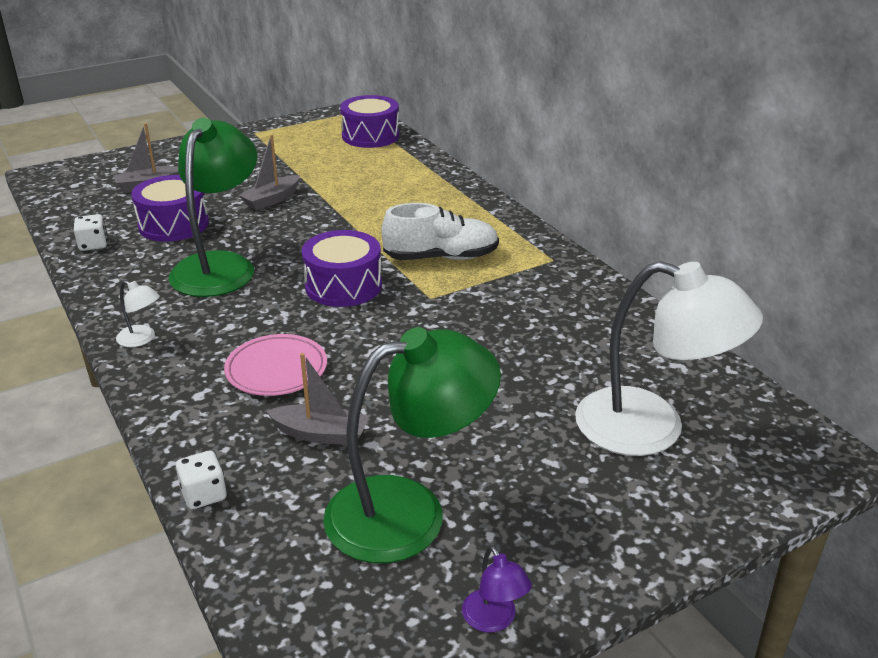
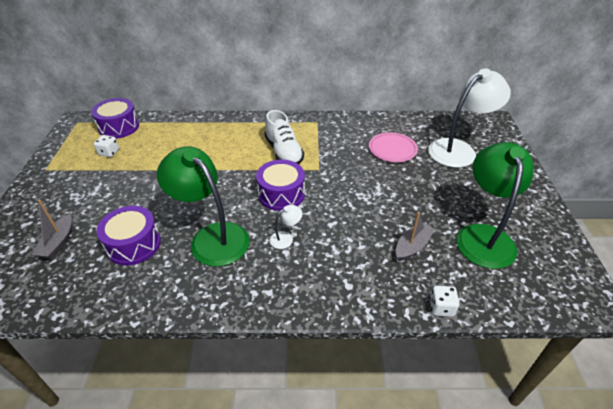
camera: 60 degrees left, 10 degrees up
white dice [74,214,107,251] -> white dice moved to [94,135,119,157]
white lamp [116,280,160,347] -> white lamp moved to [270,205,302,249]
pink plate [224,334,327,396] -> pink plate moved to [369,133,418,162]
grey boat [239,135,300,210] -> none
white shoe [381,203,499,260] -> white shoe turned 135 degrees clockwise [265,110,304,164]
purple lamp [462,546,532,632] -> none

